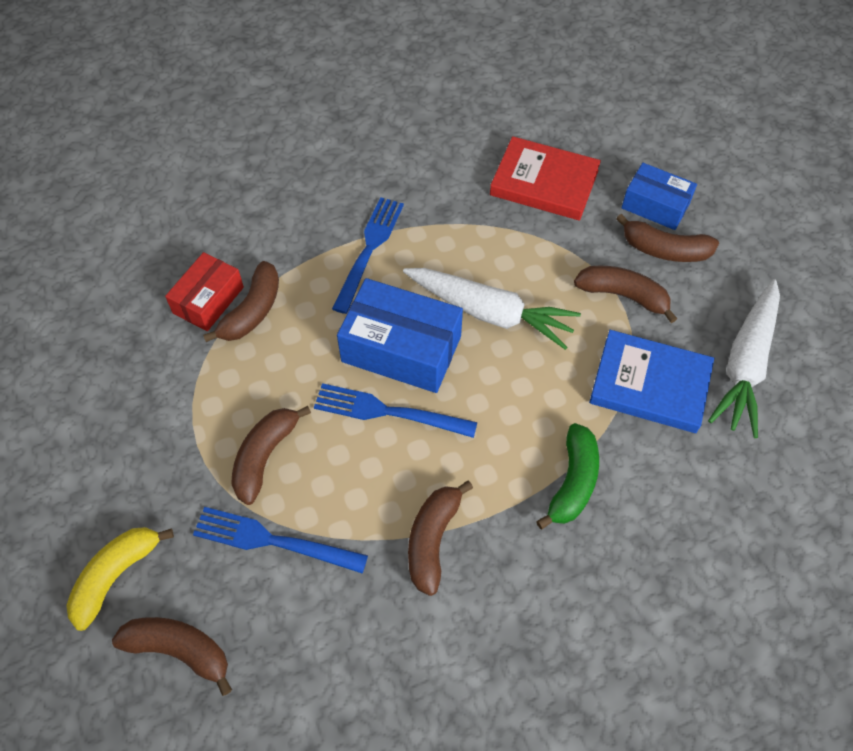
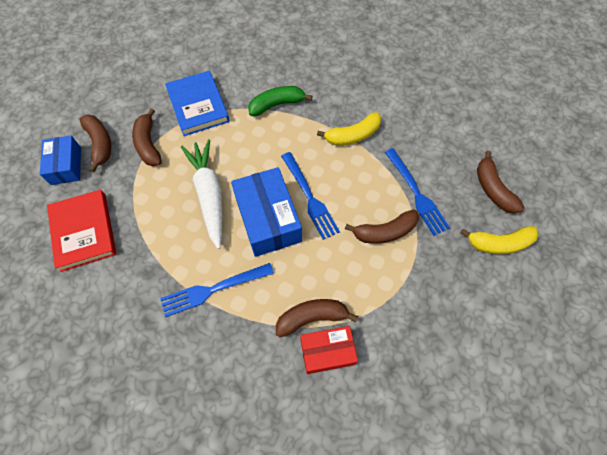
camera: 130 degrees left, 5 degrees up
brown banana [408,481,473,596] -> yellow banana [317,112,381,145]
white carrot [708,279,780,438] -> none

